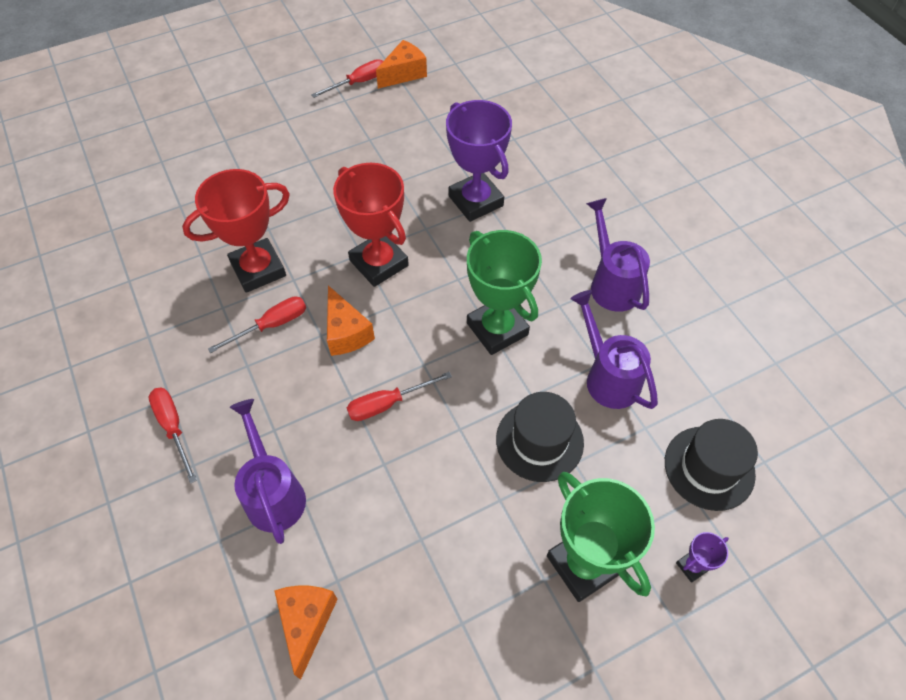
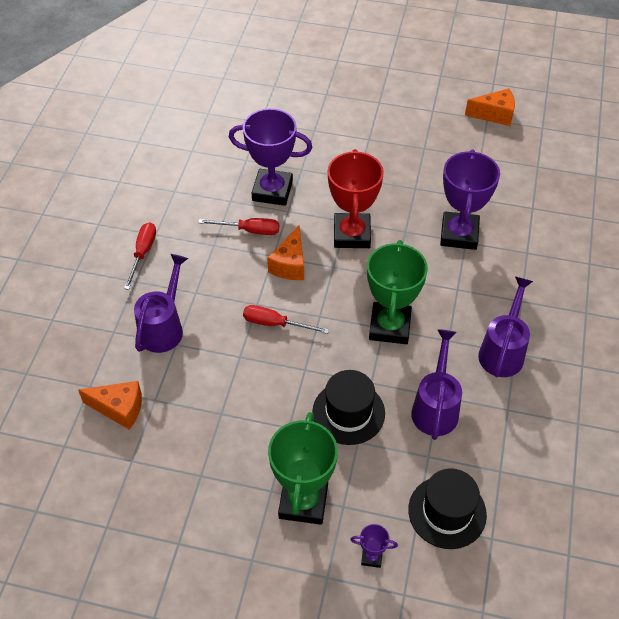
camera: 40 degrees right, 5 degrees down
red trophy [182,169,290,293] -> purple trophy [229,108,312,206]
orange cheese [274,586,338,680] -> orange cheese turned 60 degrees clockwise [78,381,142,430]
red screwdriver [311,59,383,98] -> none

